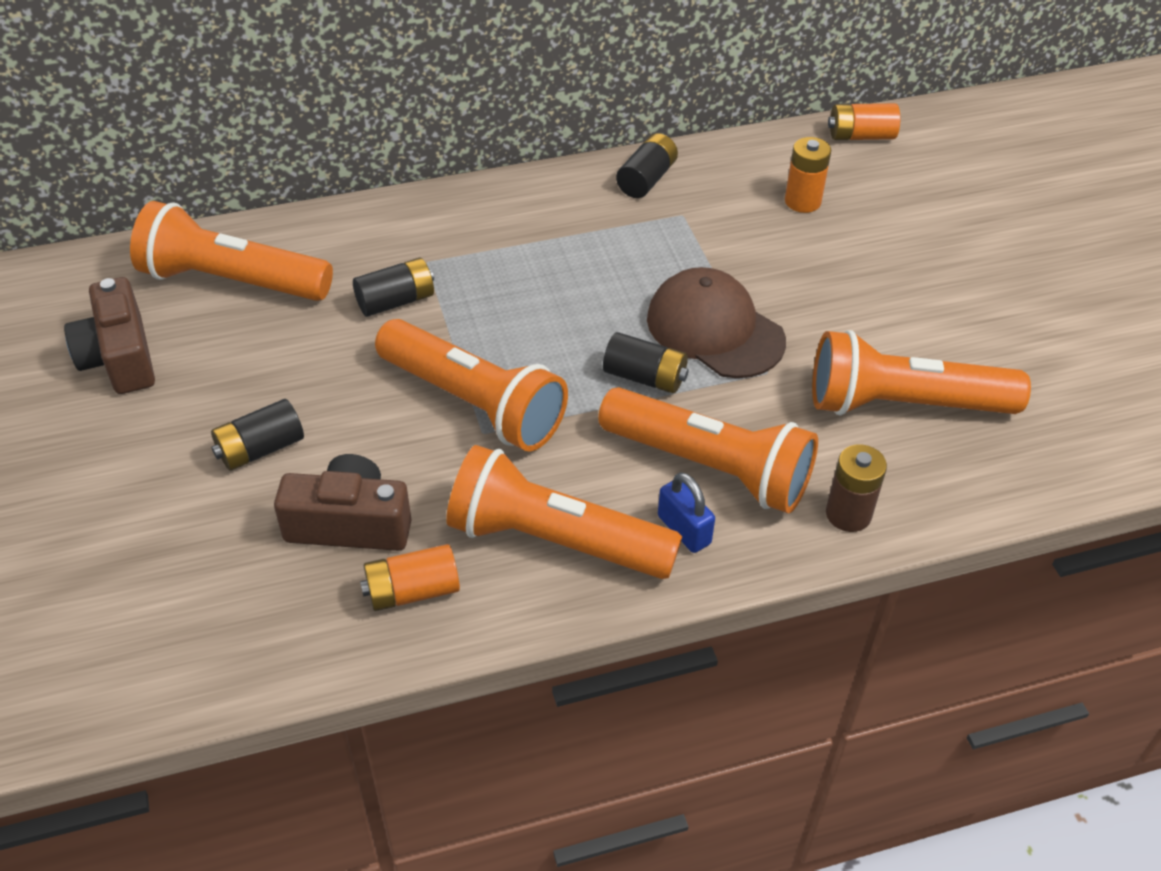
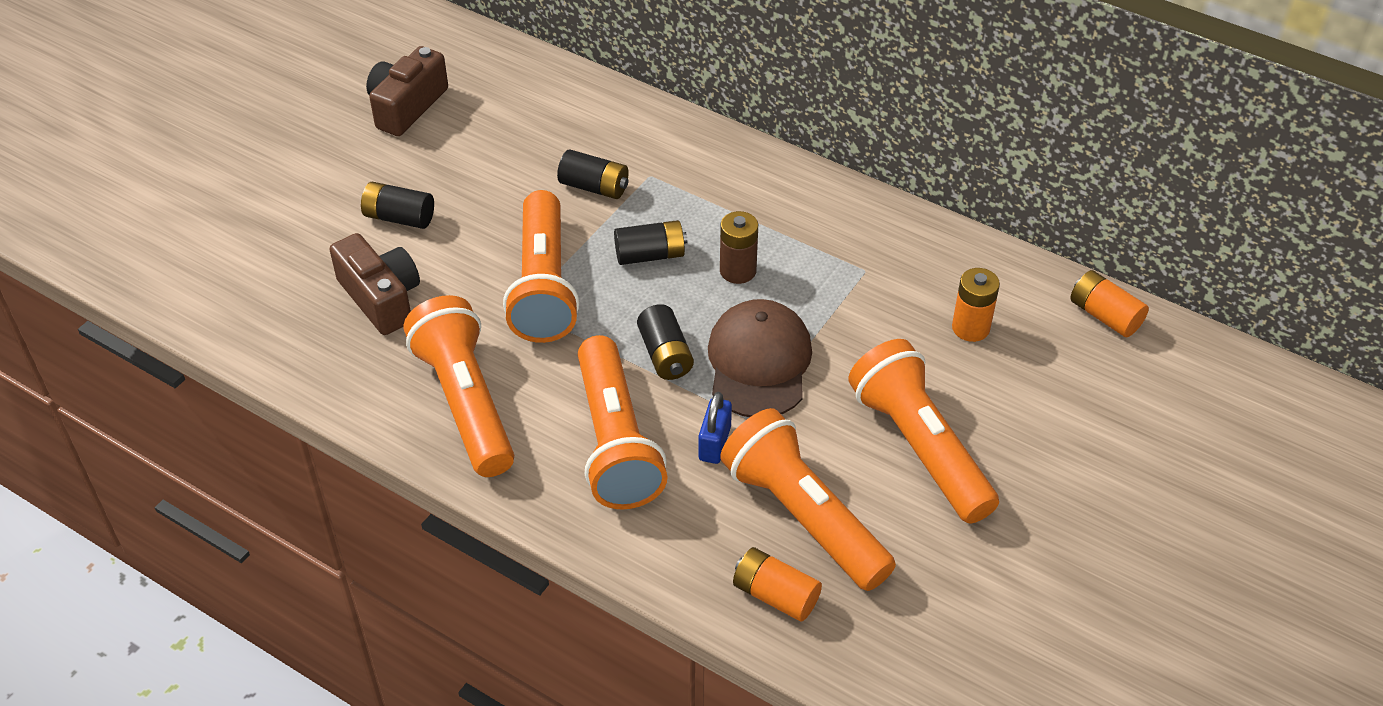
camera: 50 degrees right, 0 degrees up
orange flashlight [130,201,333,301] -> orange flashlight moved to [848,339,999,523]
orange battery [360,544,460,611] -> orange battery moved to [733,547,822,622]
black battery [616,133,678,198] -> black battery moved to [614,220,688,265]
blue padlock [658,472,715,553] -> blue padlock moved to [698,392,732,464]
brown battery [826,444,887,532] -> brown battery moved to [720,211,758,284]

